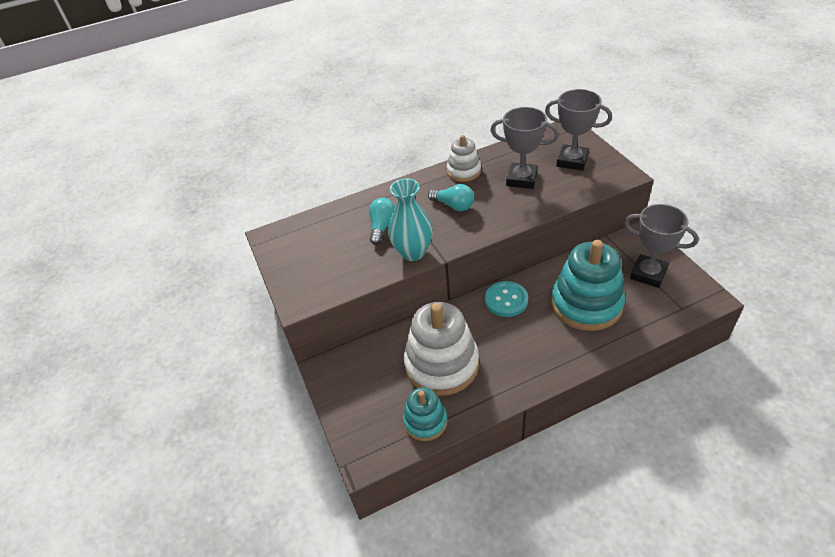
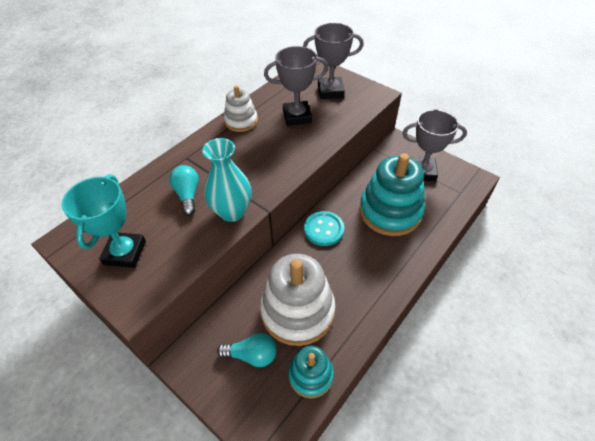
camera: 30 degrees left, 5 degrees up
turquoise light bulb [428,184,474,211] -> turquoise light bulb moved to [217,333,277,367]
none -> turquoise trophy [61,174,146,268]

